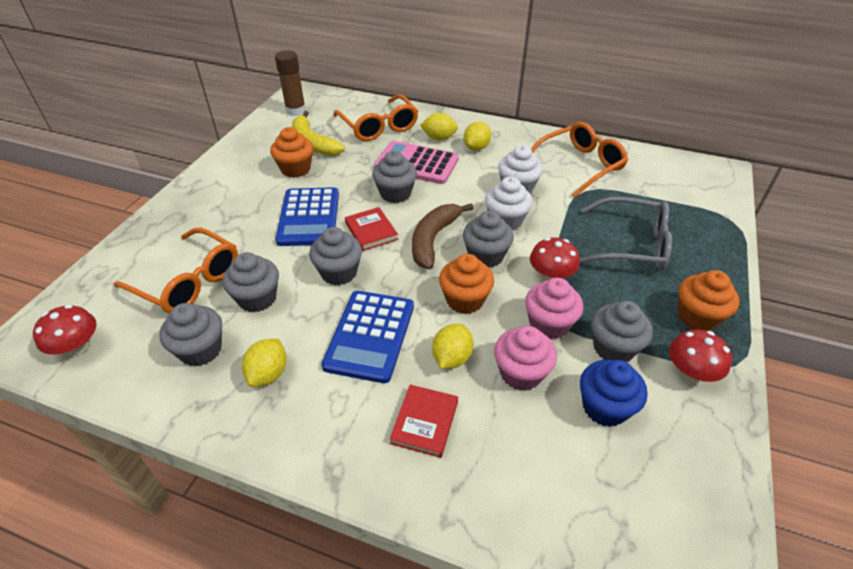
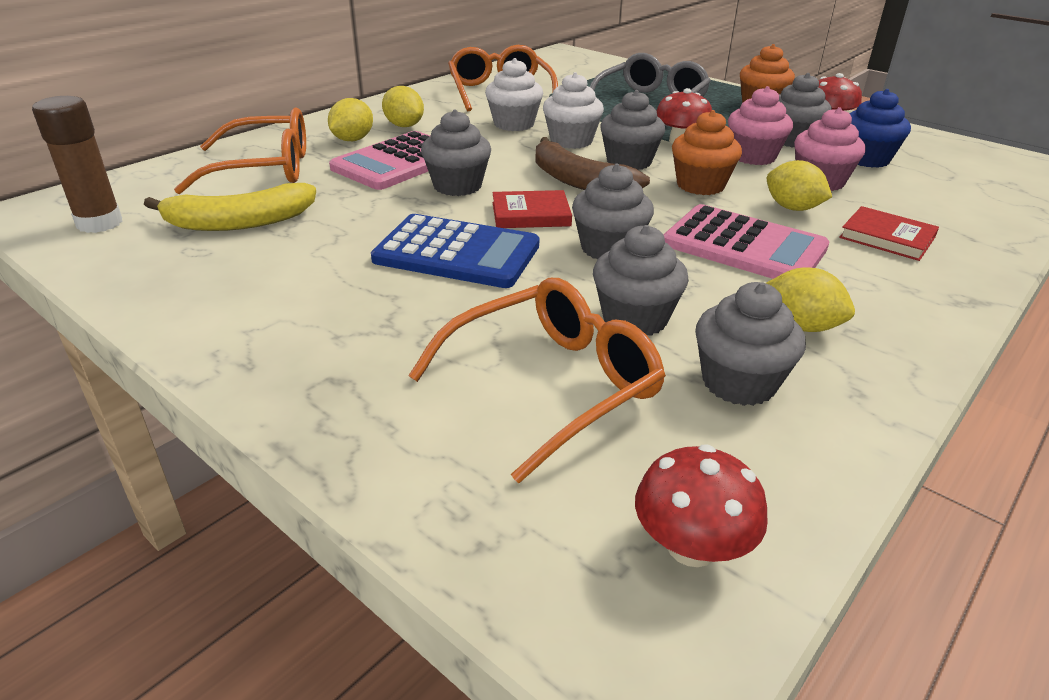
camera: 70 degrees left, 10 degrees down
orange cupcake [270,127,313,178] -> none
blue calculator [321,291,414,383] -> pink calculator [664,204,829,279]

